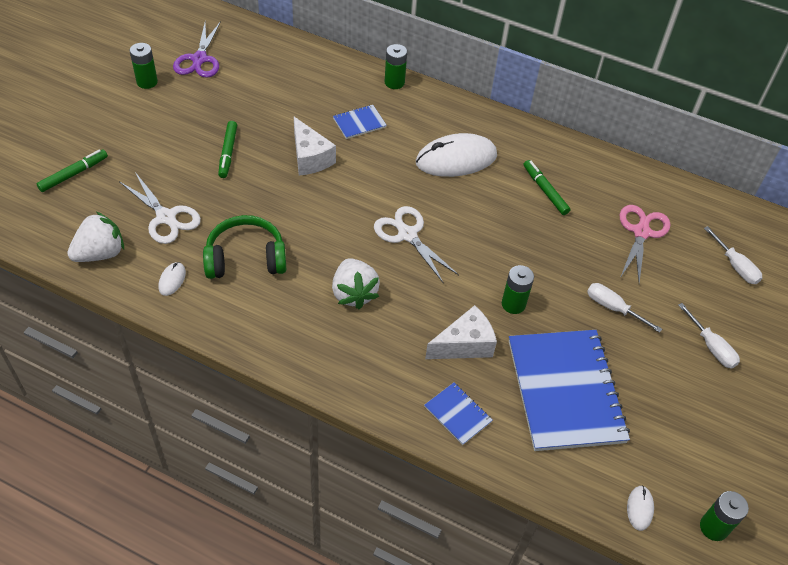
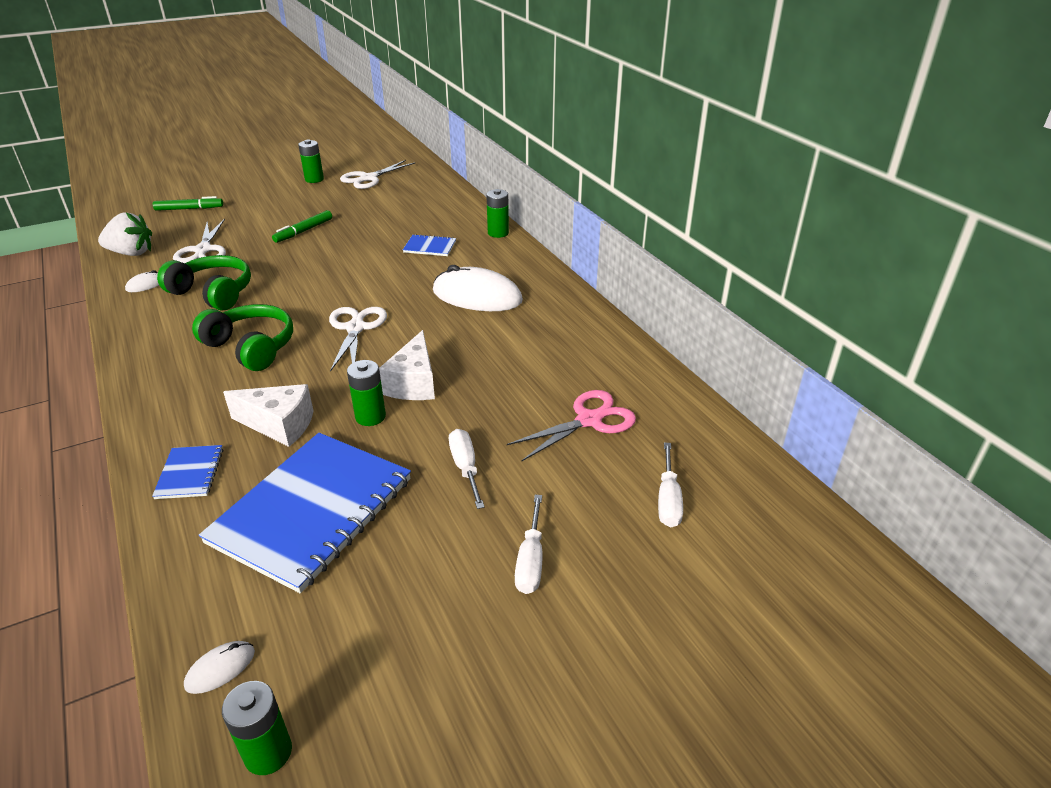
camera: 40 degrees right, 15 degrees down
purple scissors [173,21,221,78] -> white scissors [340,160,415,189]
white cheese [294,117,336,176] -> white cheese moved to [379,330,435,400]
white strawberry [332,258,380,309] -> green headphones [192,304,293,371]
green marker [524,160,570,215] -> none

